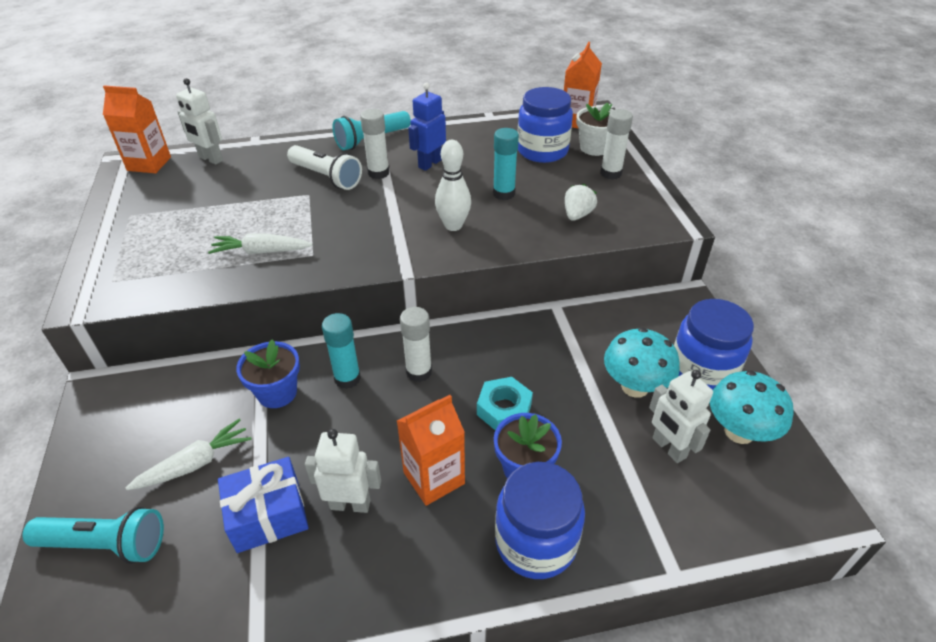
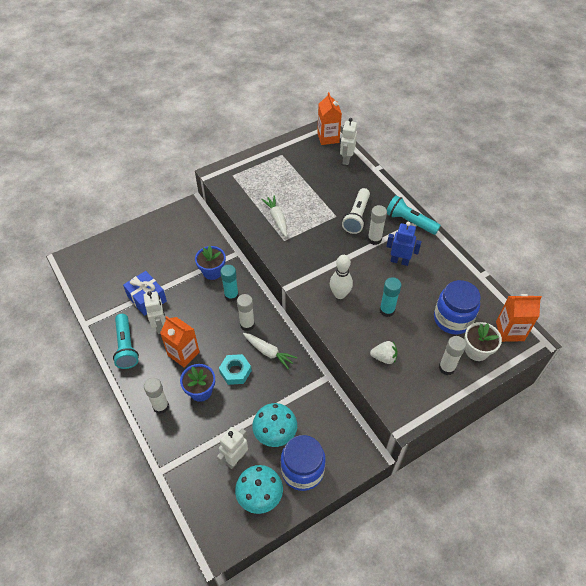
camera: 70 degrees right, 10 degrees up
turquoise flashlight [22,506,164,564] -> turquoise flashlight moved to [113,314,139,369]
white carrot [126,419,252,490] -> white carrot moved to [243,333,297,369]
blue jar [495,462,585,579] -> white glue stick [144,378,169,414]

